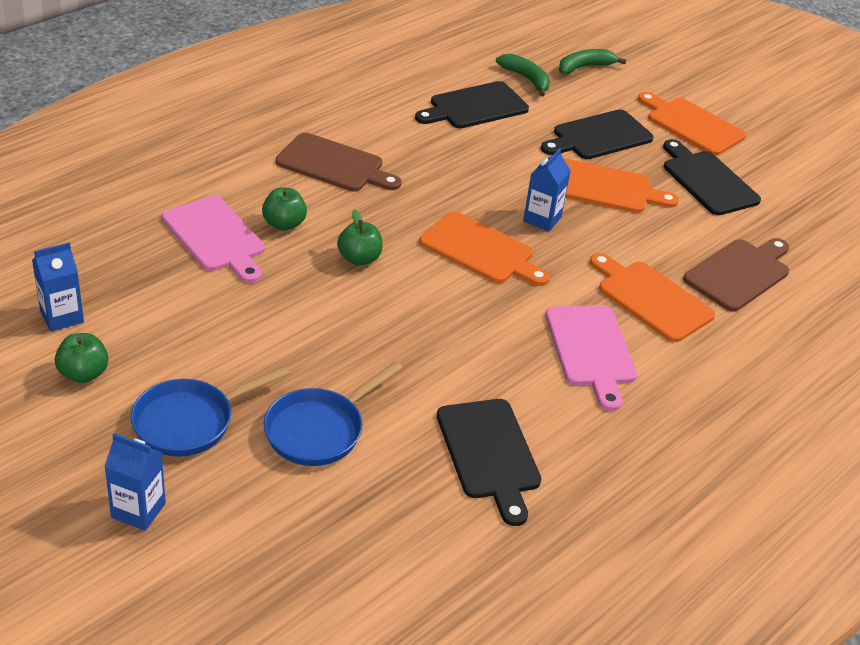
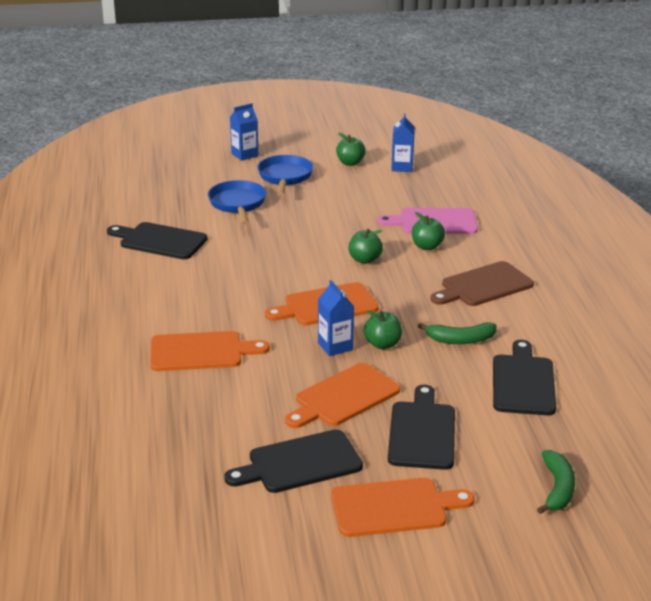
camera: 130 degrees right, 10 degrees down
green banana [496,54,550,96] -> green banana moved to [418,322,497,344]
pink cutting board [545,305,637,411] -> none
black cutting board [663,139,761,215] -> black cutting board turned 150 degrees clockwise [224,429,363,493]
brown cutting board [683,238,789,312] -> none
none -> green apple [364,311,402,349]

